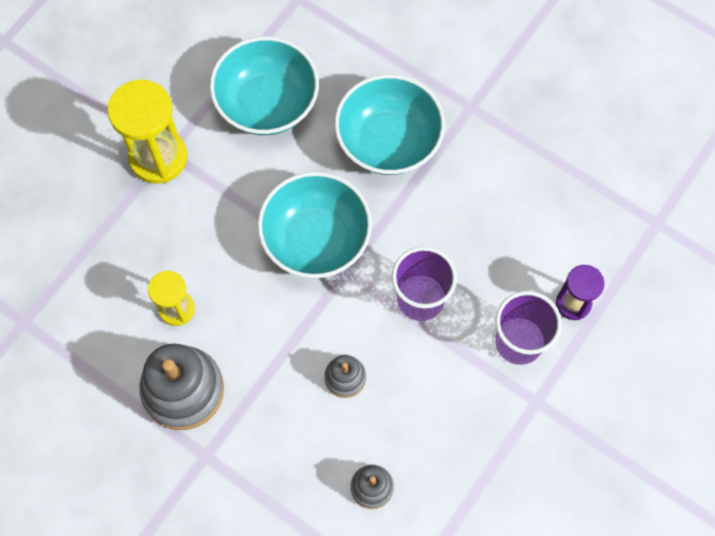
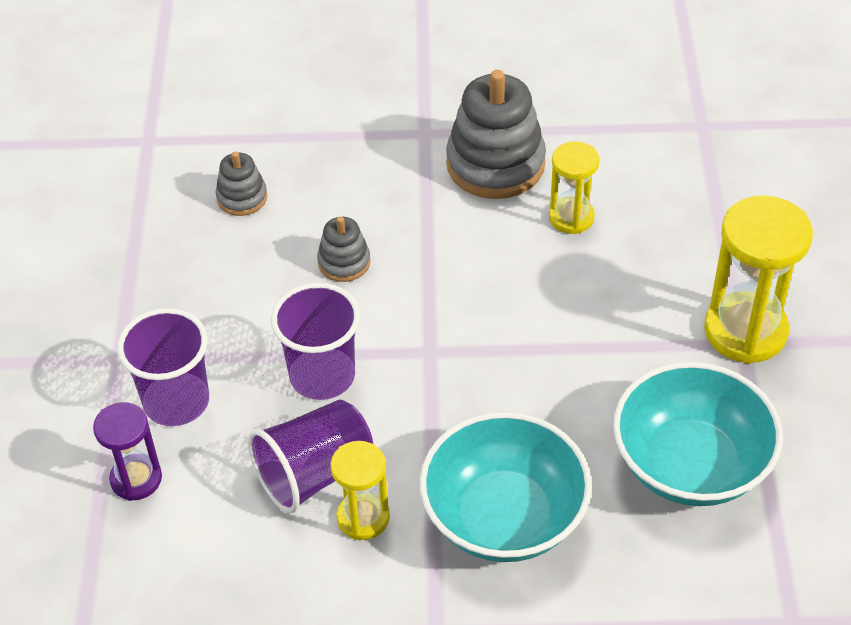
camera: 145 degrees right, 20 degrees down
turquoise bowl [258,172,372,278] -> none
none -> purple cup [248,400,373,513]
none -> yellow hourglass [330,441,390,540]

